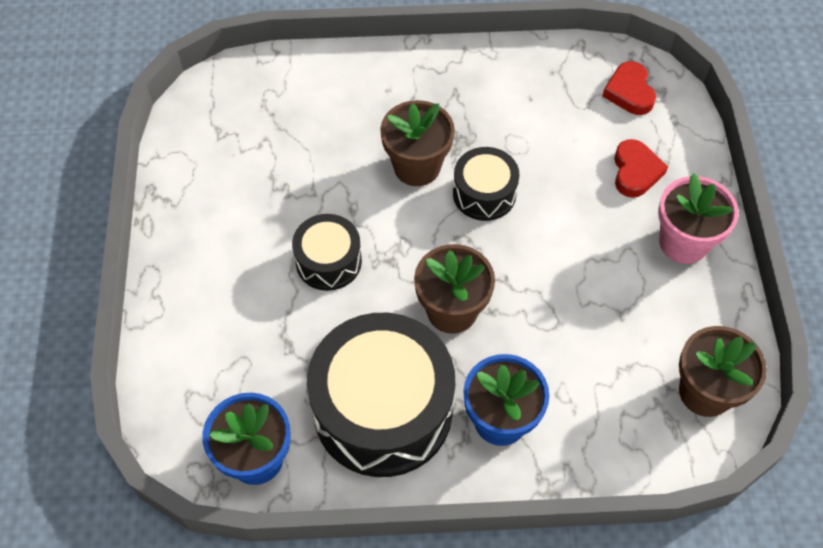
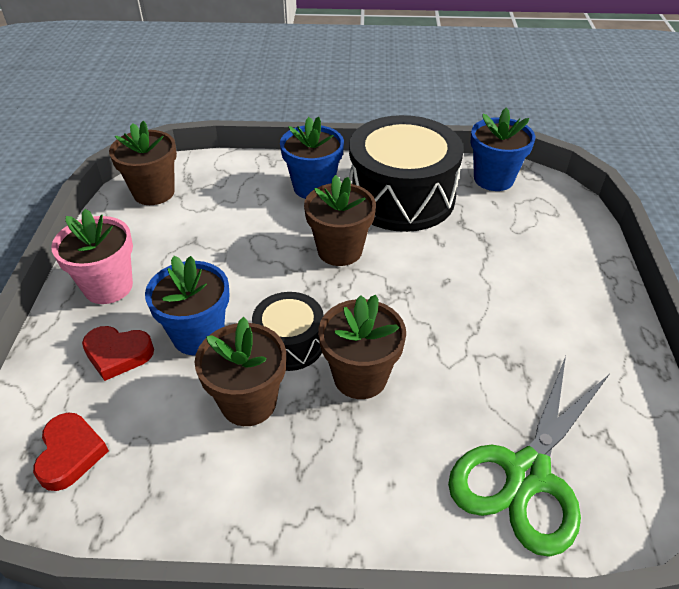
camera: 175 degrees left, 15 degrees down
black drum [292,214,362,291] -> none
red heart [614,139,668,198] -> red heart turned 90 degrees counterclockwise [82,326,154,381]
none -> blue flower pot [145,256,230,355]
none -> brown flower pot [195,317,286,426]
none -> green scissors [448,356,609,557]

